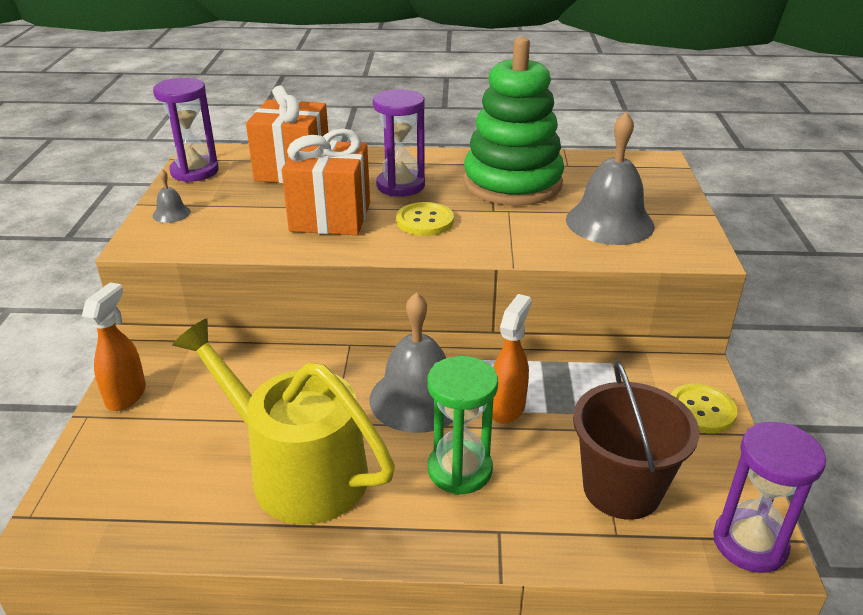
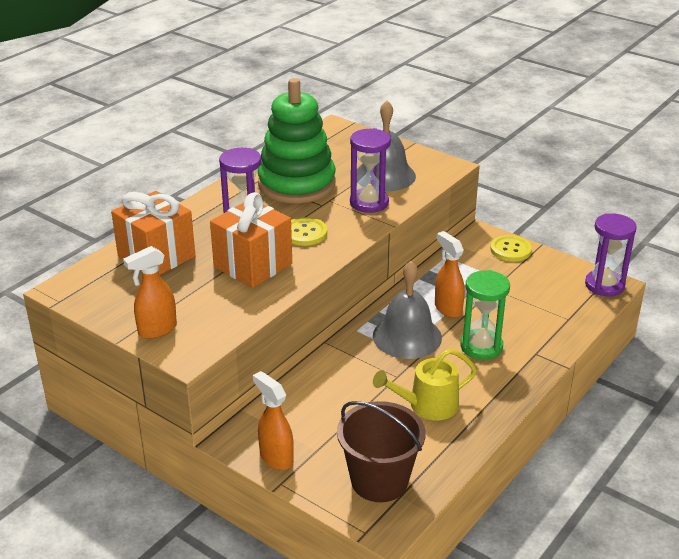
camera: 55 degrees left, 0 degrees up
purple hourglass [153,78,219,182] -> purple hourglass moved to [350,128,391,213]
grey bell [153,169,191,223] -> orange spray bottle [123,246,177,339]
yellow watering can [172,318,395,525] -> yellow watering can [373,349,477,420], size x0.61
brown bucket [573,361,699,520] -> brown bucket moved to [337,401,425,502]

